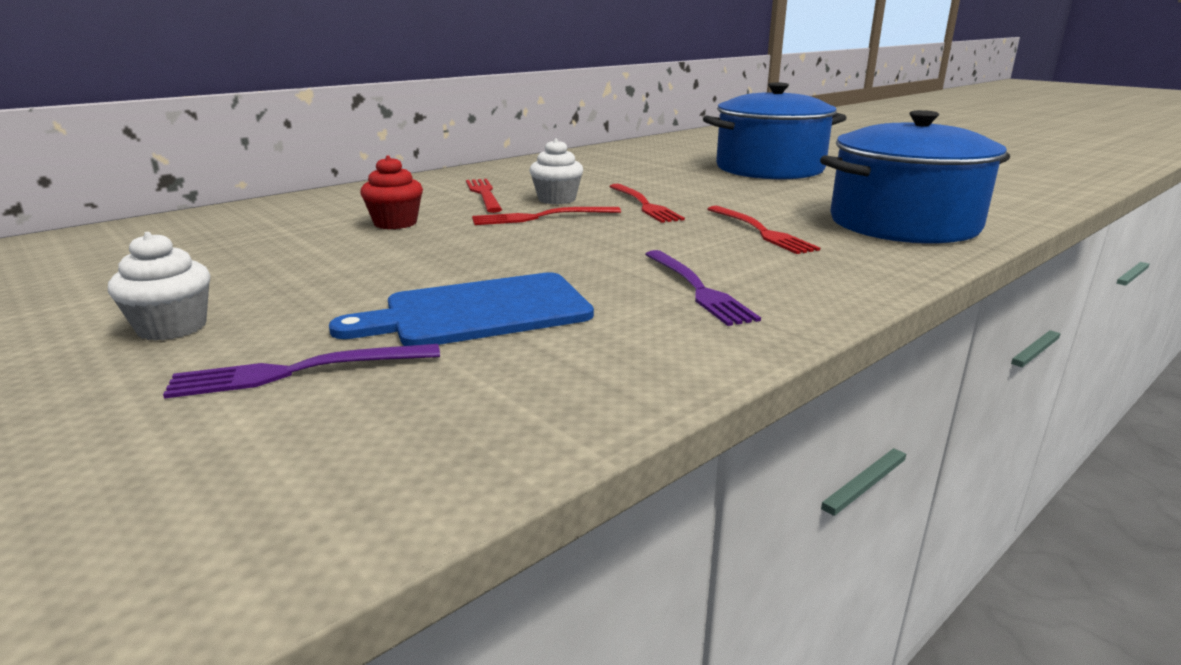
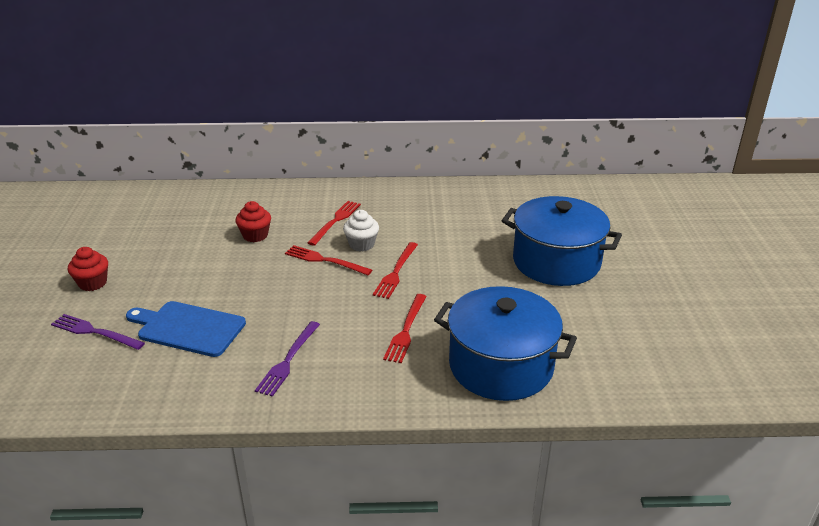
camera: 40 degrees right, 10 degrees up
white cupcake [108,232,210,341] -> red cupcake [68,247,108,291]

